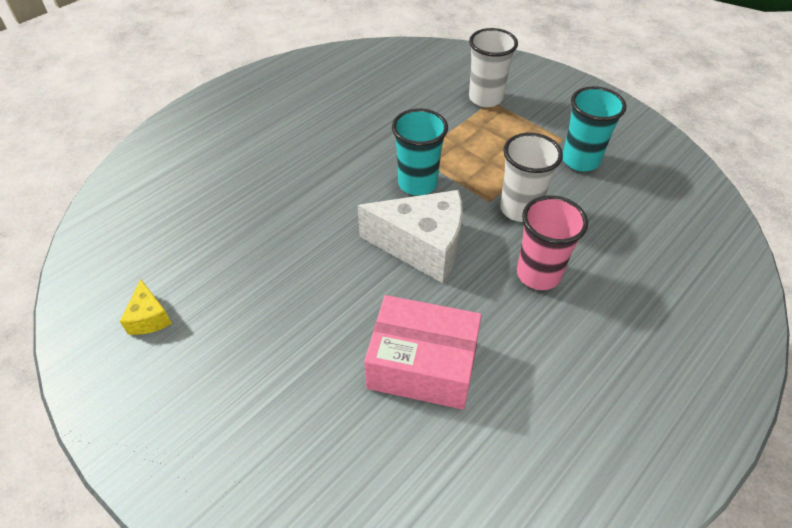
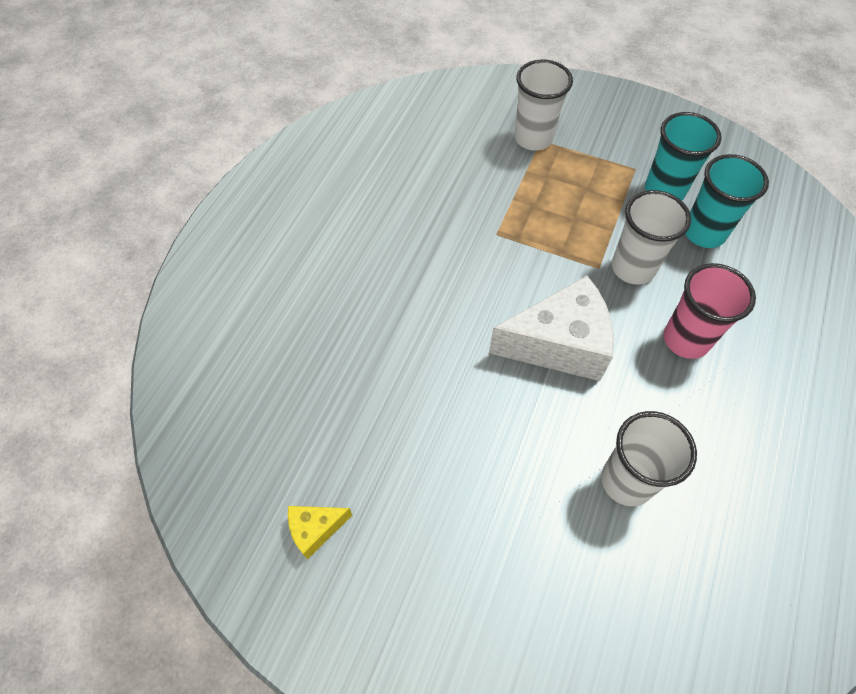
camera: 20 degrees left, 10 degrees up
yellow cheese [120,279,172,335] -> yellow cheese turned 105 degrees clockwise [288,506,352,560]
pink box [364,295,482,410] -> white cup [601,411,697,506]
turquoise cup [392,109,448,196] -> turquoise cup moved to [685,154,769,248]

